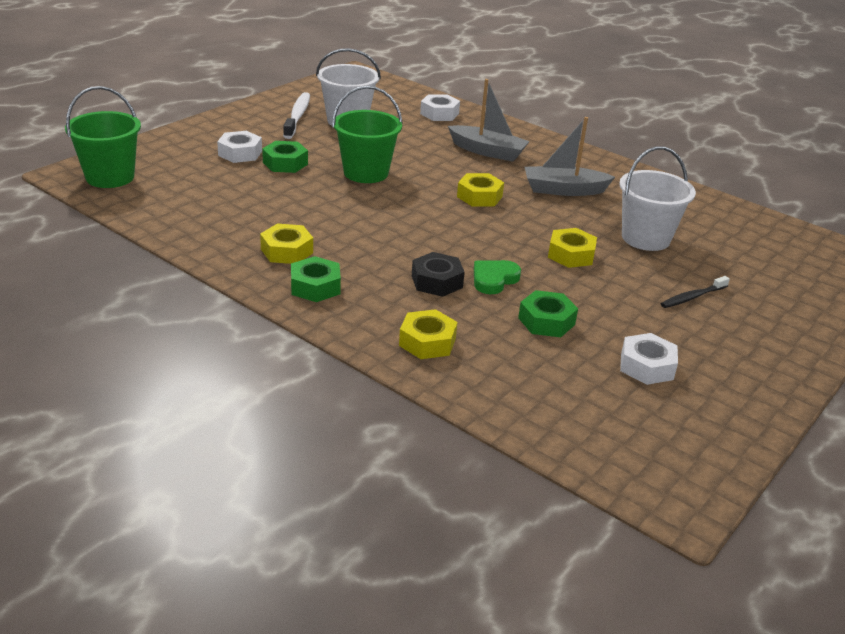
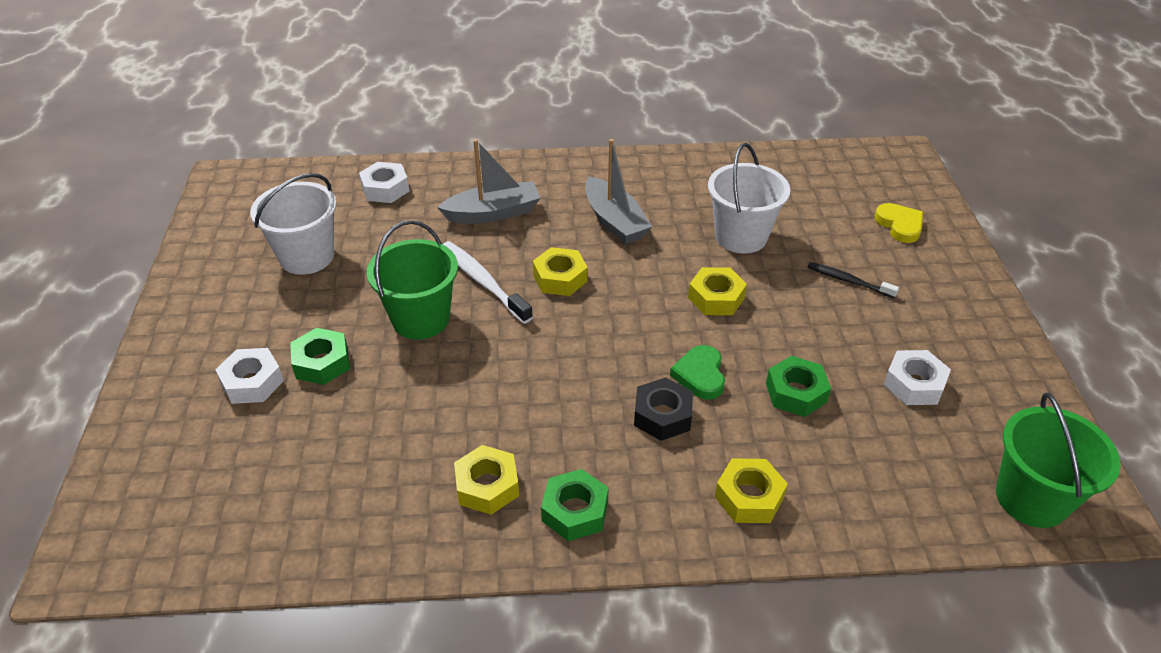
camera: 40 degrees left, 10 degrees up
green bucket [65,86,141,188] -> green bucket moved to [996,393,1121,528]
white toothbrush [283,92,310,139] -> white toothbrush moved to [443,241,533,324]
grey boat [525,117,615,196] -> grey boat turned 75 degrees counterclockwise [585,139,652,244]
black toothbrush [661,276,730,308] -> black toothbrush turned 105 degrees clockwise [807,262,899,298]
none -> yellow heart [875,203,924,243]

